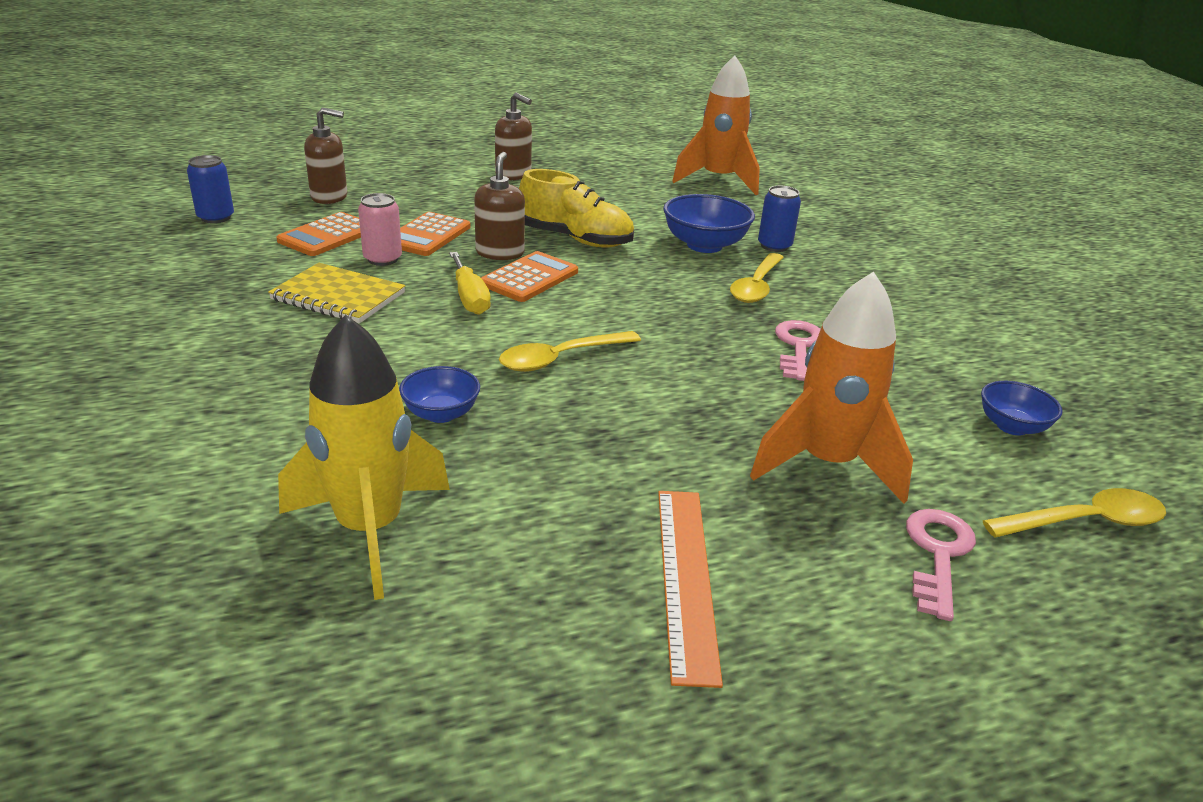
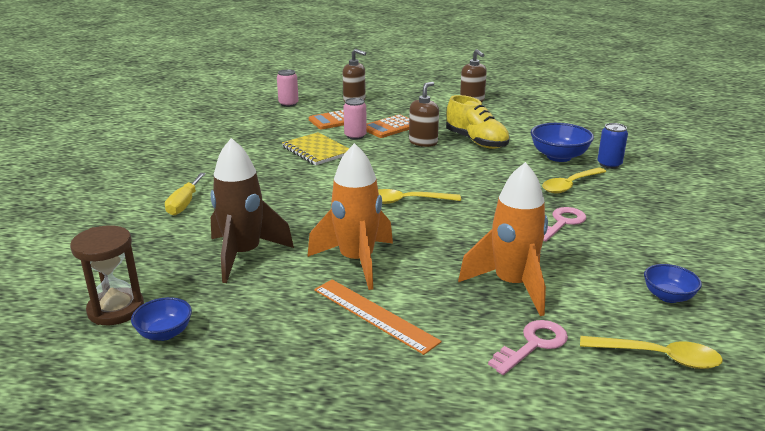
camera: 30 degrees right, 5 degrees down
blue can [187,155,234,223] -> pink can [277,69,299,107]
yellow rocket [278,315,450,600] -> brown rocket [211,138,294,283]
blue bowl [399,366,480,423] -> blue bowl moved to [131,297,192,341]
yellow screwdriver [449,252,491,315] -> yellow screwdriver moved to [165,173,206,216]
orange calculator [481,251,578,302] -> none
orange ruler [658,491,723,688] -> orange ruler turned 75 degrees counterclockwise [314,280,442,355]
orange rocket [672,55,760,195] -> orange rocket moved to [307,143,393,290]
none -> brown hourglass [70,226,144,325]

